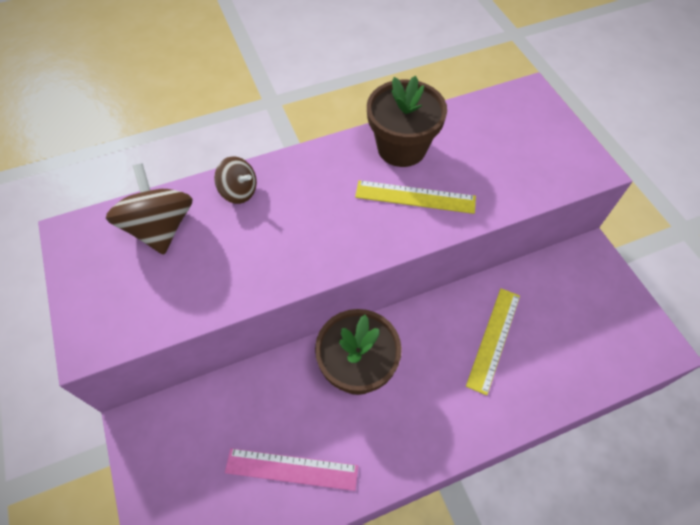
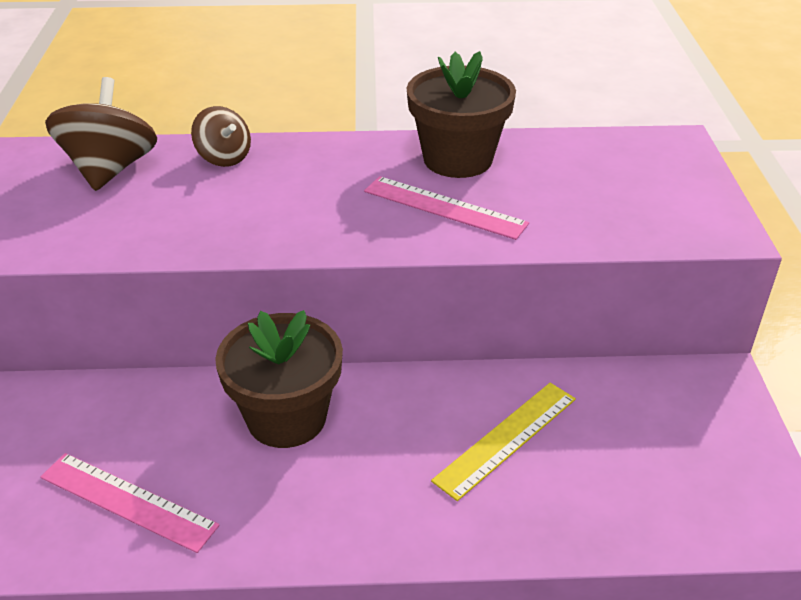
camera: 20 degrees right, 20 degrees down
yellow ruler [355,180,476,214] -> pink ruler [364,176,529,240]

